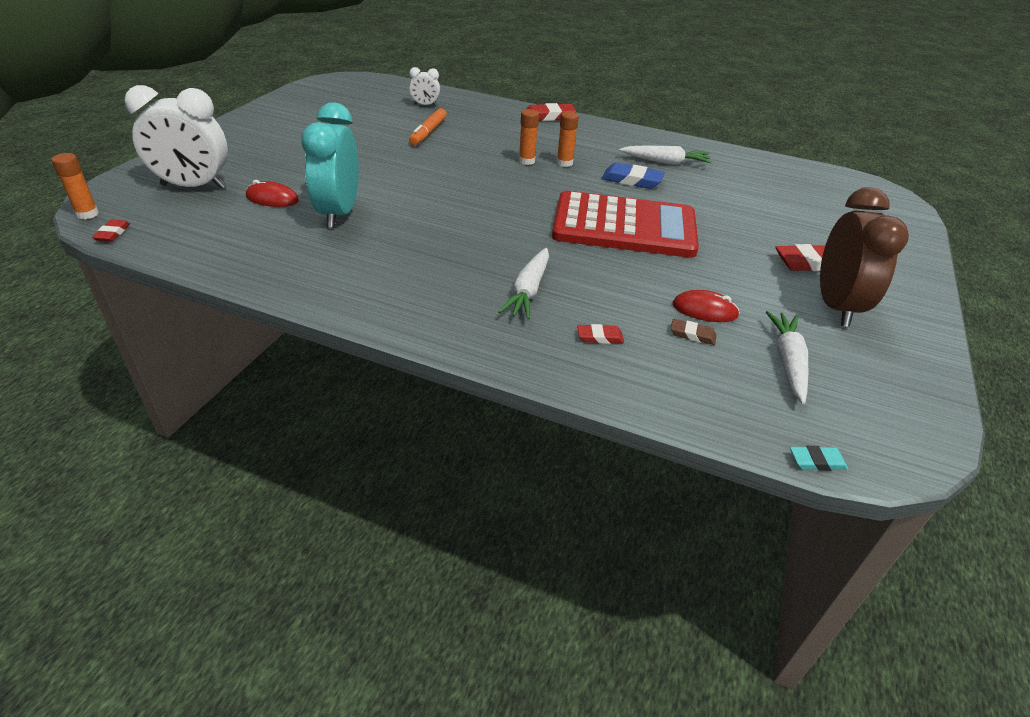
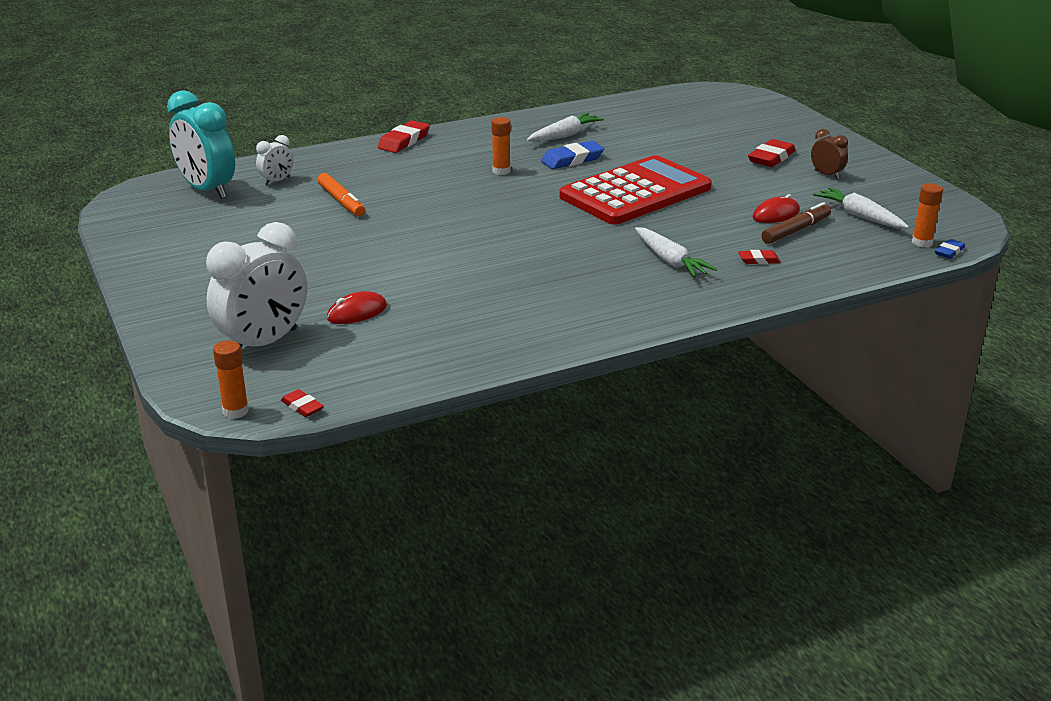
camera: 45 degrees left, 10 degrees down
turquoise clock [301,102,359,228] -> turquoise clock moved to [167,90,235,199]
orange glue stick [519,109,539,165] -> orange glue stick moved to [912,183,943,247]
red eraser [577,324,624,344] -> red eraser turned 45 degrees clockwise [738,250,780,264]
brown eraser [671,319,717,345] -> brown marker [761,202,831,244]
turquoise eraser [790,446,848,471] -> blue eraser [935,239,965,259]
brown clock [820,187,909,327] -> brown clock [811,129,848,179], size x0.48

